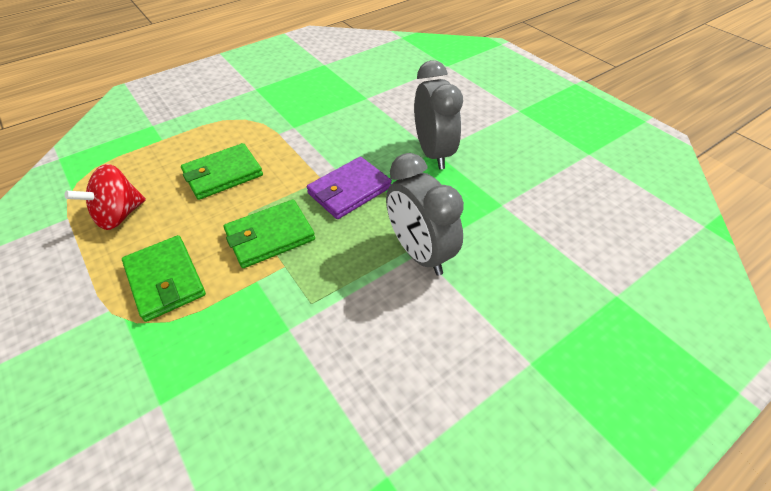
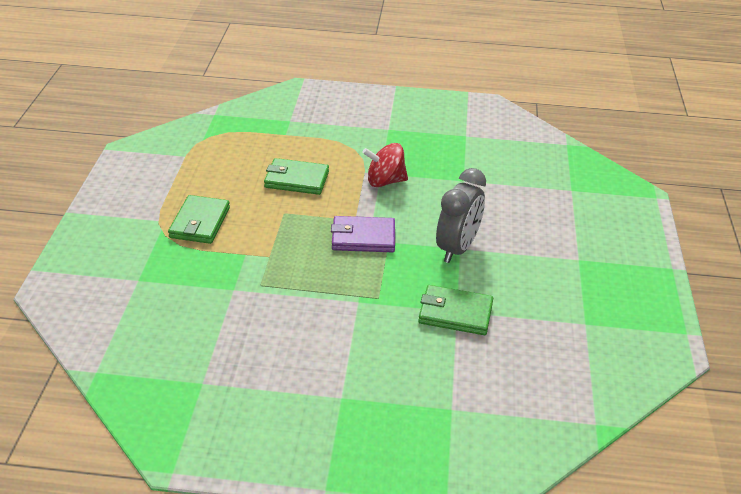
camera: 40 degrees right, 10 degrees down
red spinning top [65,164,146,230] -> red spinning top moved to [362,143,408,187]
green wallet [224,200,315,268] -> green wallet moved to [418,285,493,335]
grey clock [386,153,464,276] -> none

